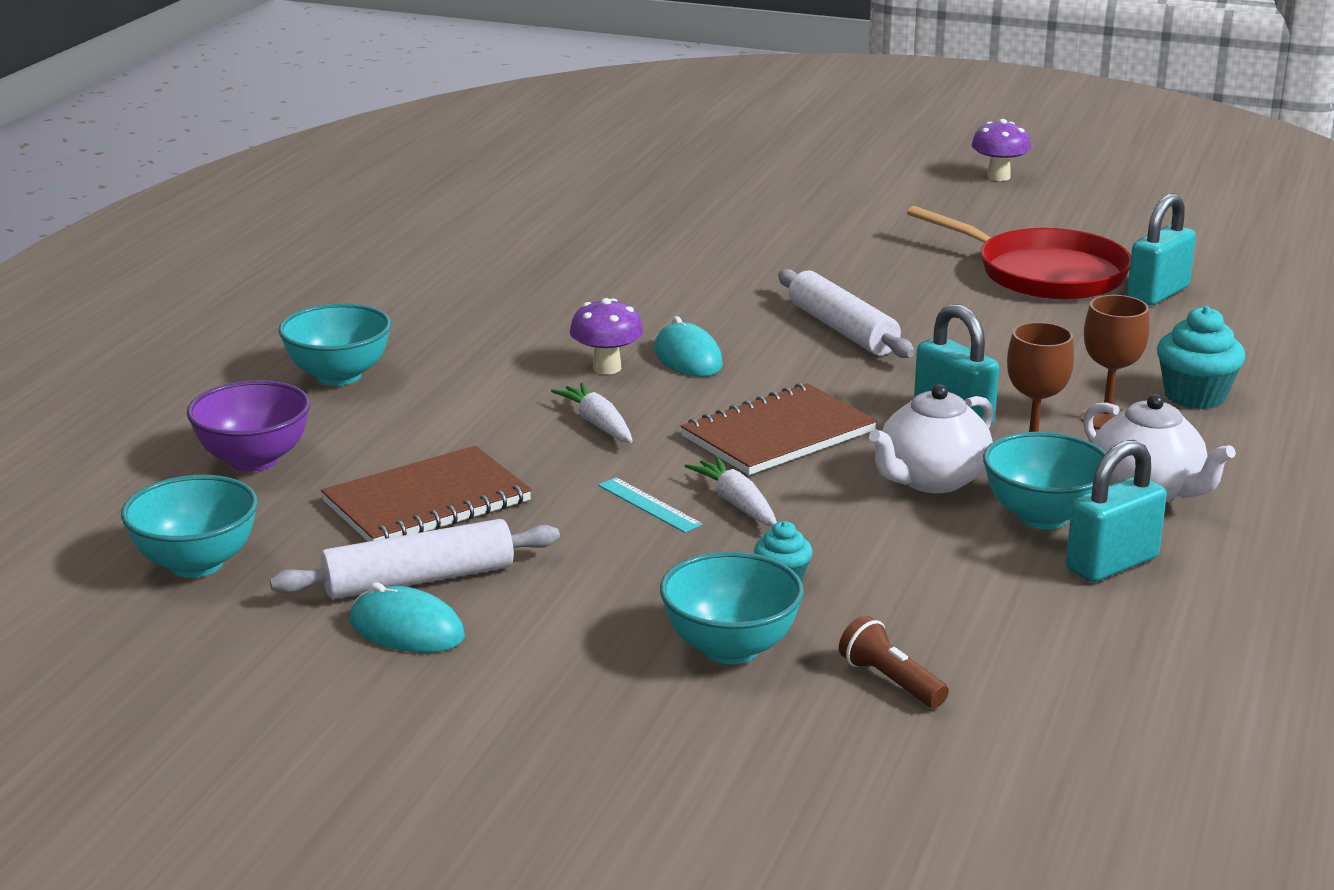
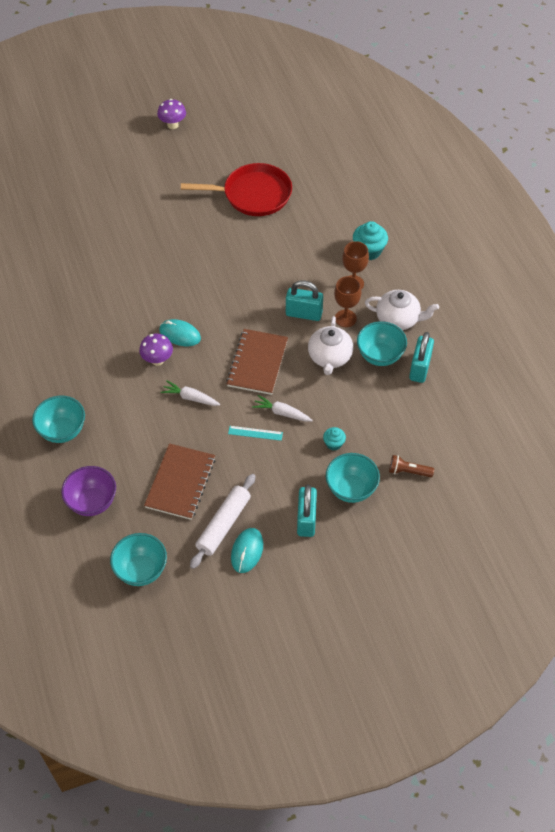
camera: 40 degrees left, 30 degrees up
turquoise mouse [350,583,465,653] -> turquoise mouse turned 60 degrees counterclockwise [231,528,263,573]
white rolling pin [778,269,915,358] -> none
turquoise padlock [1127,193,1196,305] -> turquoise padlock moved to [297,485,317,537]

